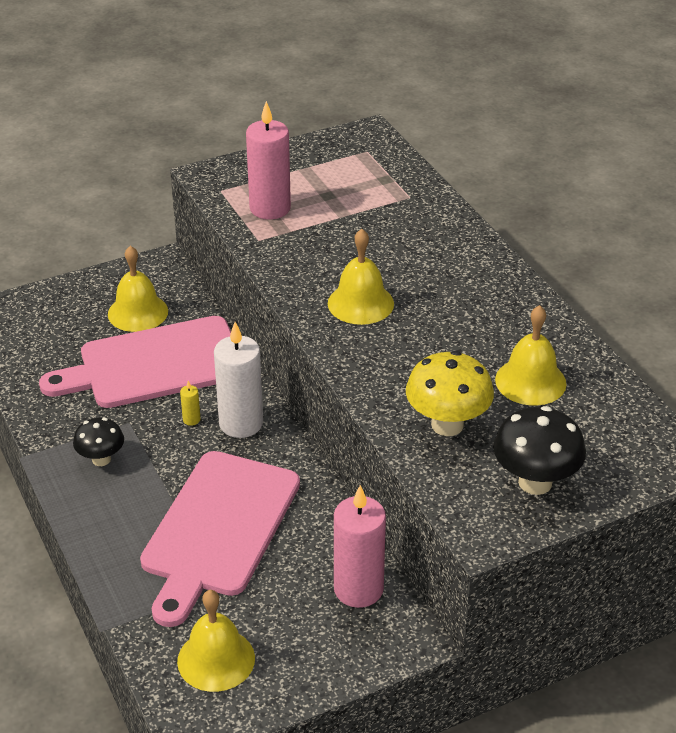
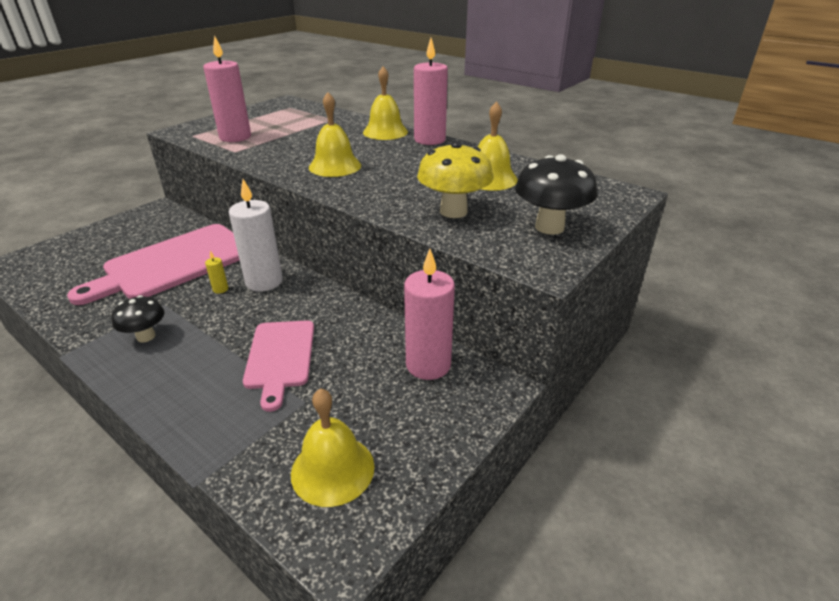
camera: 25 degrees left, 5 degrees down
yellow bell [108,246,168,332] -> yellow bell moved to [363,66,408,140]
pink cutting board [140,451,300,627] -> pink cutting board [243,320,314,412], size x0.59
none -> pink candle [414,38,448,145]

